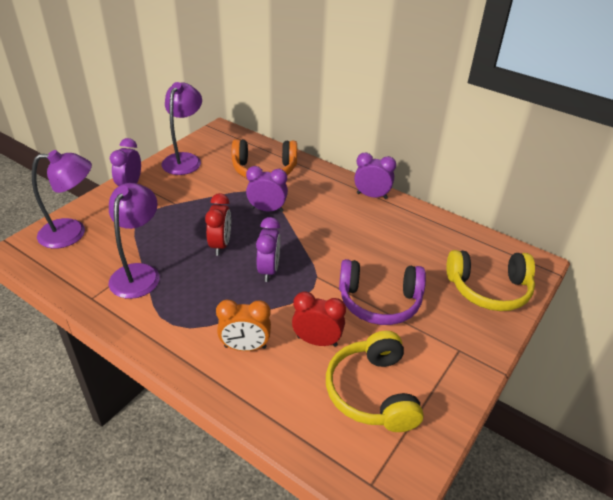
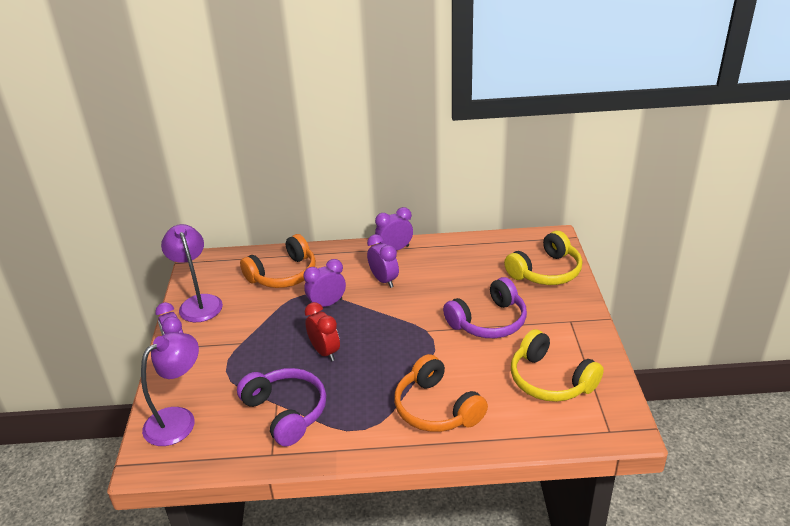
camera: 35 degrees left, 5 degrees down
purple lamp [109,183,160,299] -> purple headphones [237,368,326,446]
orange clock [216,300,271,351] -> orange headphones [394,354,488,432]
purple clock [256,217,280,282] -> purple clock moved to [367,234,399,288]
red clock [292,291,346,347] -> none

